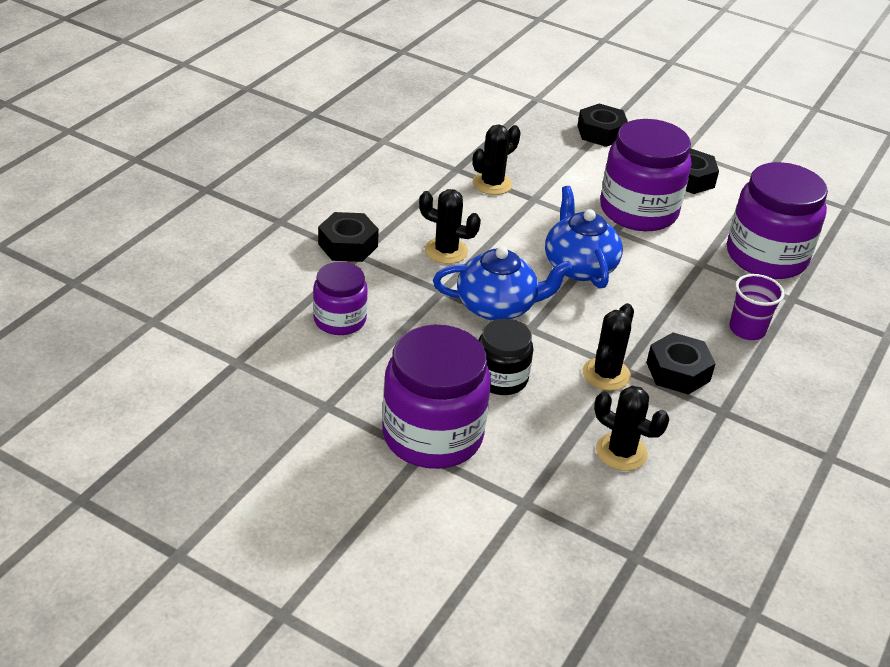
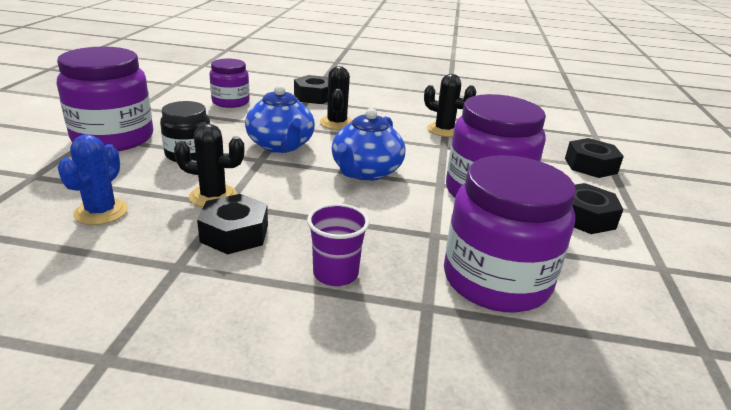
camera: 70 degrees right, 10 degrees down
blue teapot [545,186,623,289] -> blue teapot turned 150 degrees clockwise [332,108,405,181]
black cactus [594,386,669,471] -> blue cactus [57,135,128,225]

